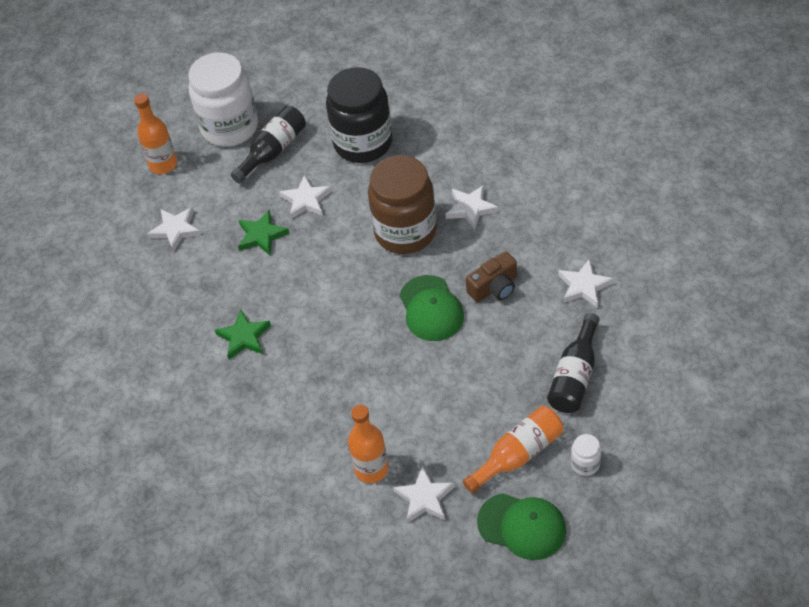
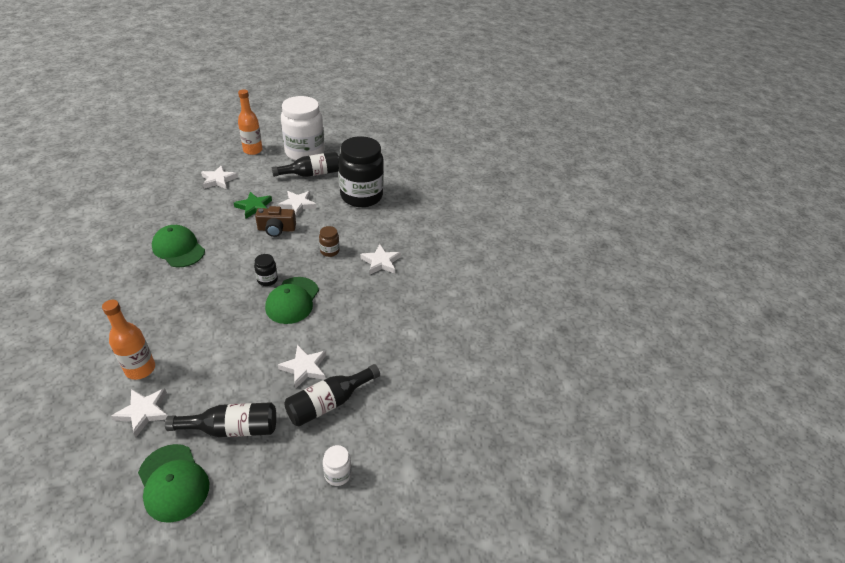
camera: 25 degrees right, 10 degrees down
green star [215,309,271,359] -> green cap [152,225,205,267]
brown jar [368,155,437,254] -> brown jar [319,226,340,257], size x0.40
orange bottle [463,406,563,493] -> black bottle [165,402,276,437]
brown camera [466,251,517,302] -> brown camera moved to [255,206,296,237]
white star [558,259,614,308] -> white star moved to [278,345,326,389]
white jar [571,434,601,476] -> white jar moved to [323,445,352,486]
none -> black jar [254,254,278,286]

